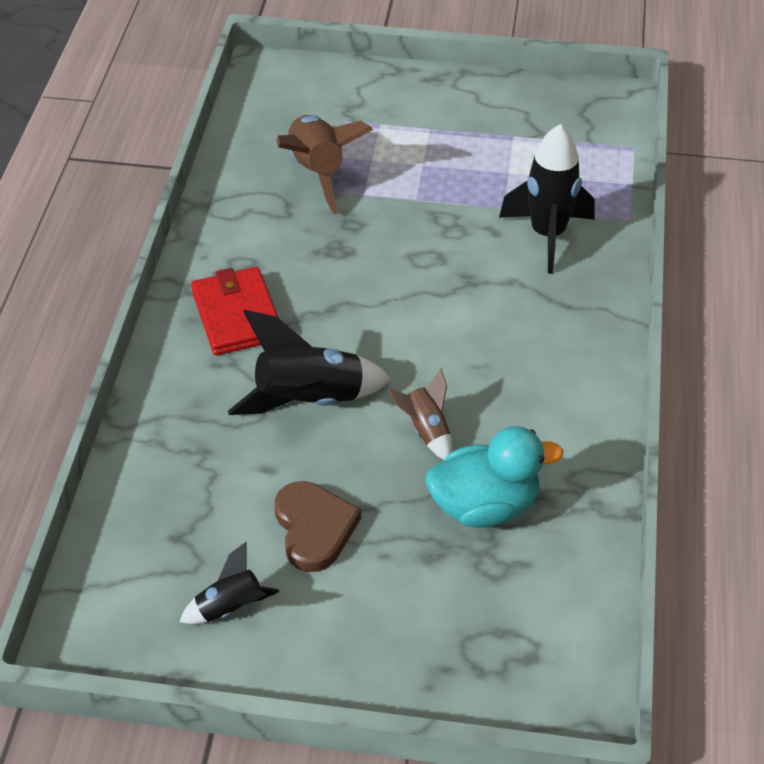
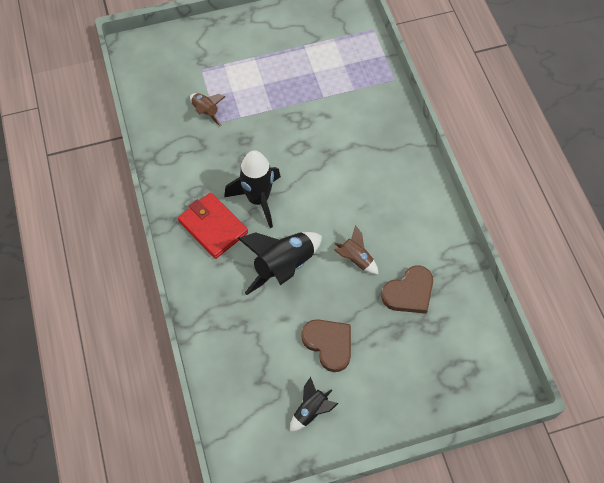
camera: 25 degrees left, 15 degrees up
brown rocket [276,115,373,214] -> brown rocket [190,93,225,127], size x0.55
turquoise duck [425,426,563,528] -> brown heart [381,266,433,314]
black rocket [499,124,595,274] -> black rocket moved to [224,150,281,228]

